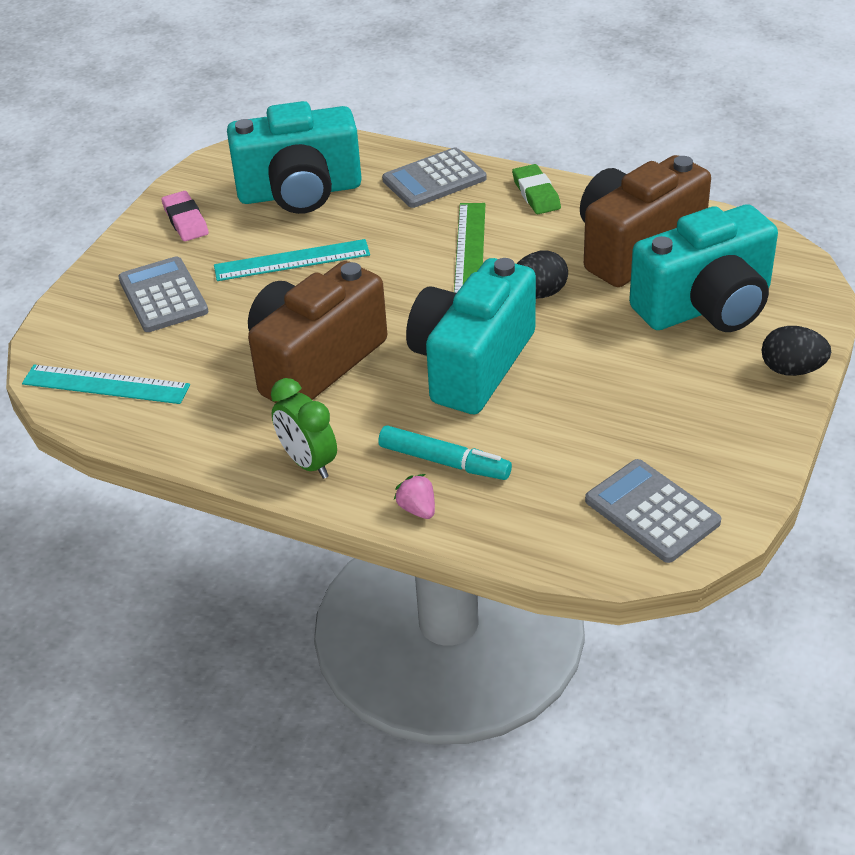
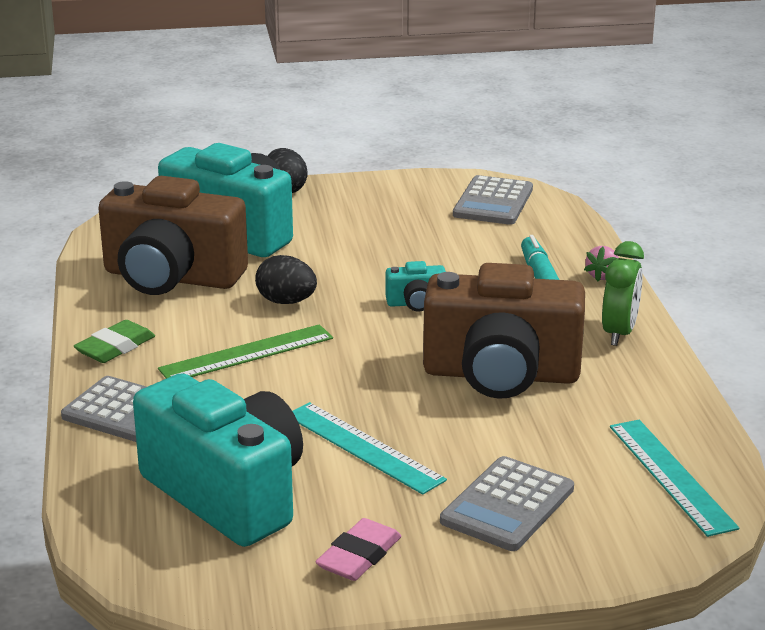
camera: 125 degrees left, 15 degrees down
turquoise camera [406,258,536,414] -> turquoise camera [386,261,446,312], size x0.41

